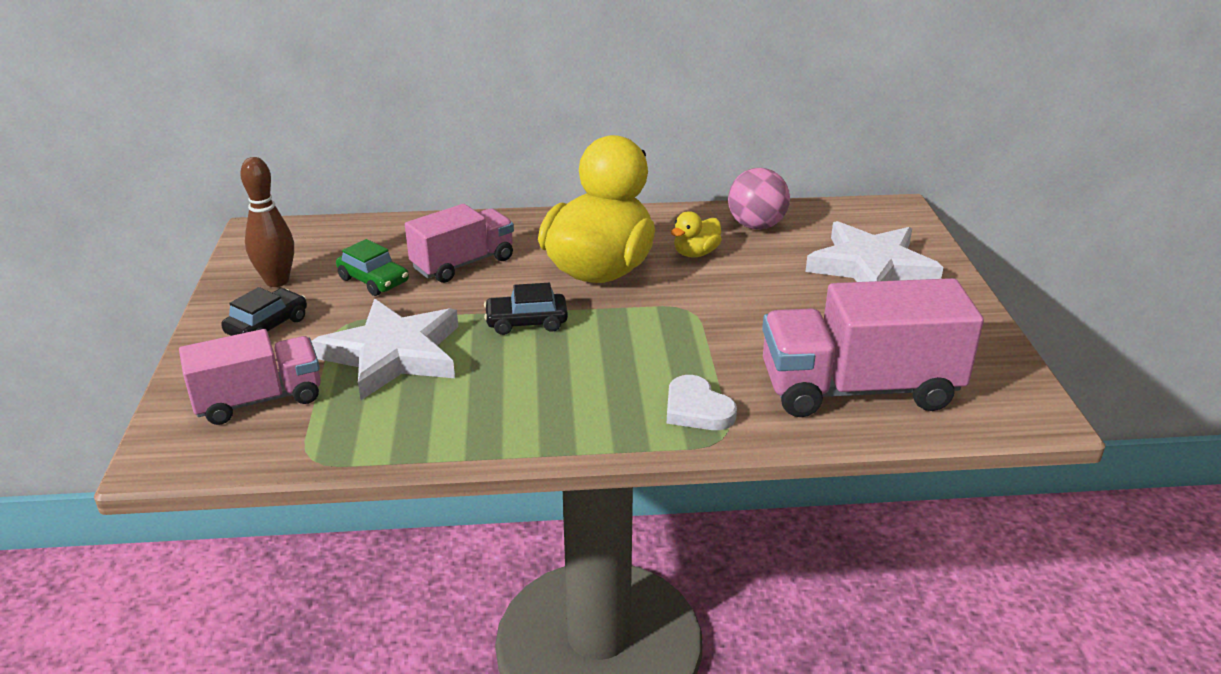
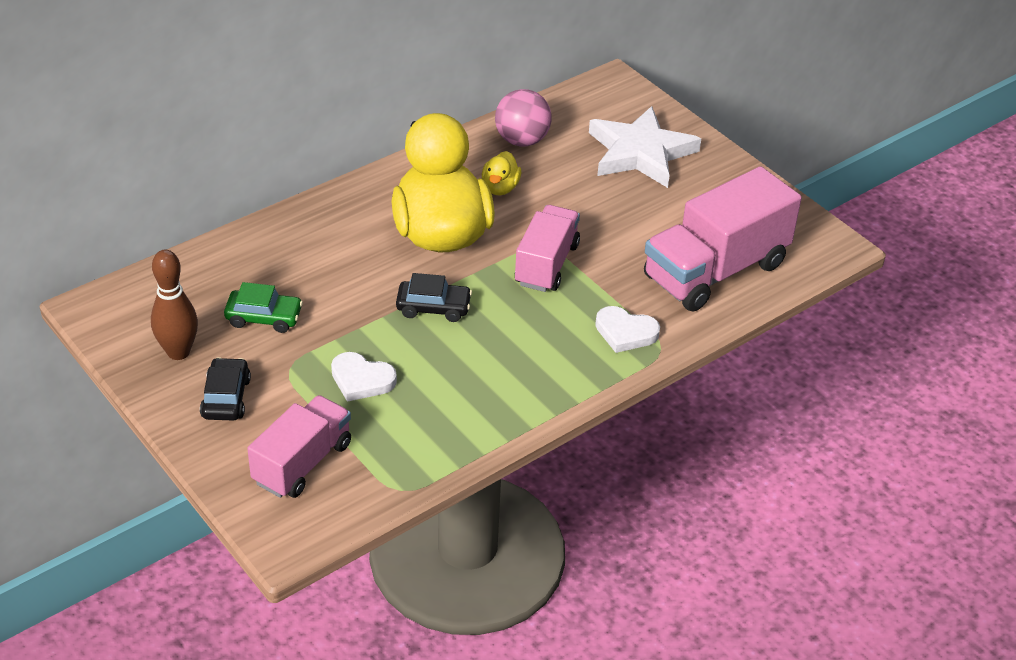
camera: 35 degrees left, 10 degrees up
white star [311,299,458,400] -> white heart [331,352,397,402]
pink truck [405,204,514,283] -> pink truck moved to [515,205,580,292]
black car [484,283,568,335] -> black car turned 135 degrees counterclockwise [396,273,472,322]

